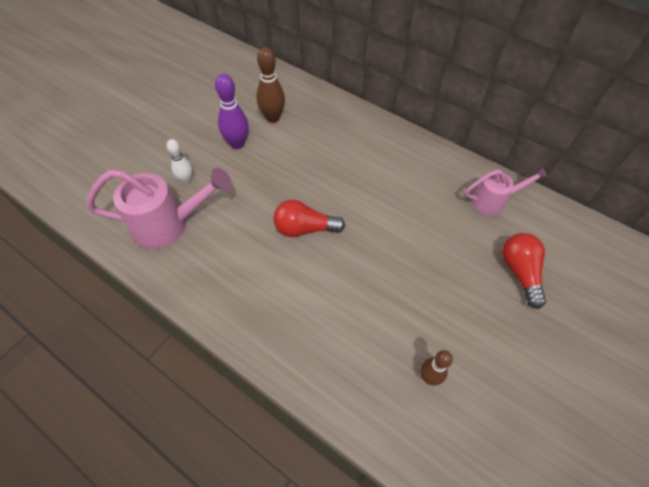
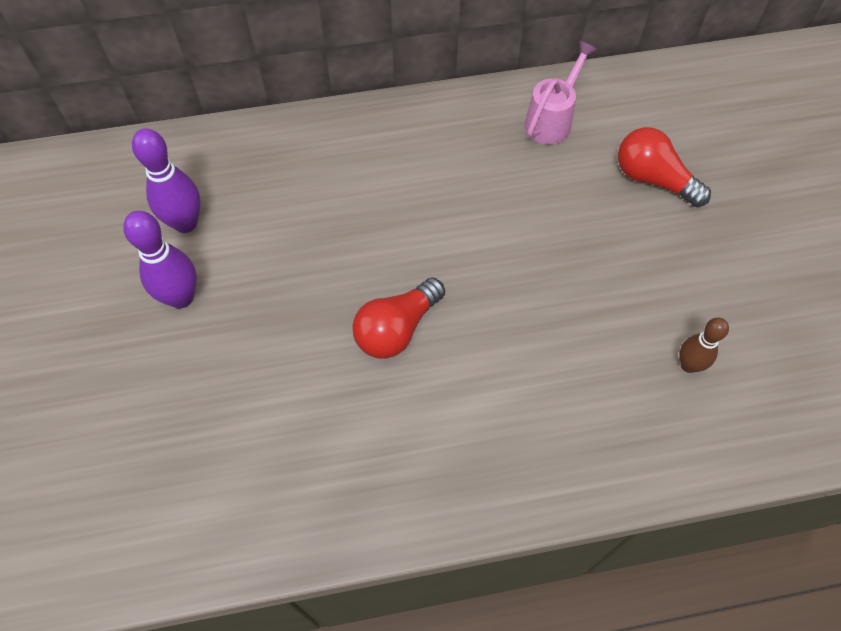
camera: 45 degrees left, 5 degrees up
pink watering can [87,167,232,249] -> none
white bowling pin [167,139,193,184] -> none
brown bowling pin [257,47,285,123] -> purple bowling pin [132,128,201,233]

